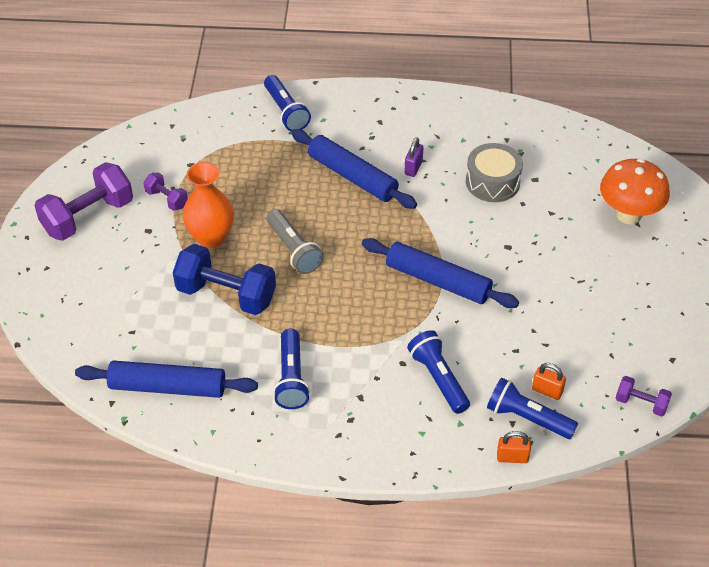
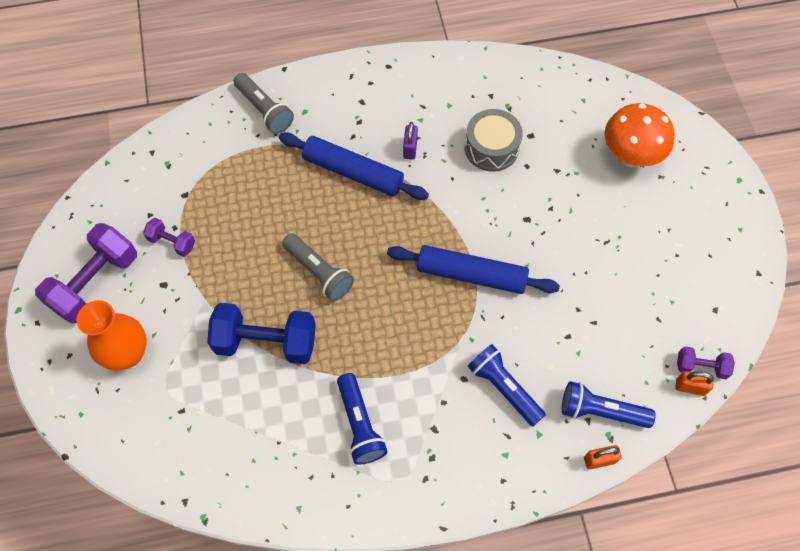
camera: 15 degrees left, 15 degrees up
blue rolling pin [75,361,258,398] -> none
orange vase [183,162,234,248] -> orange vase moved to [77,300,147,370]
blue flashlight [264,75,311,131] -> grey flashlight [233,73,294,134]
orange padlock [532,363,566,400] -> orange padlock moved to [675,371,714,396]

